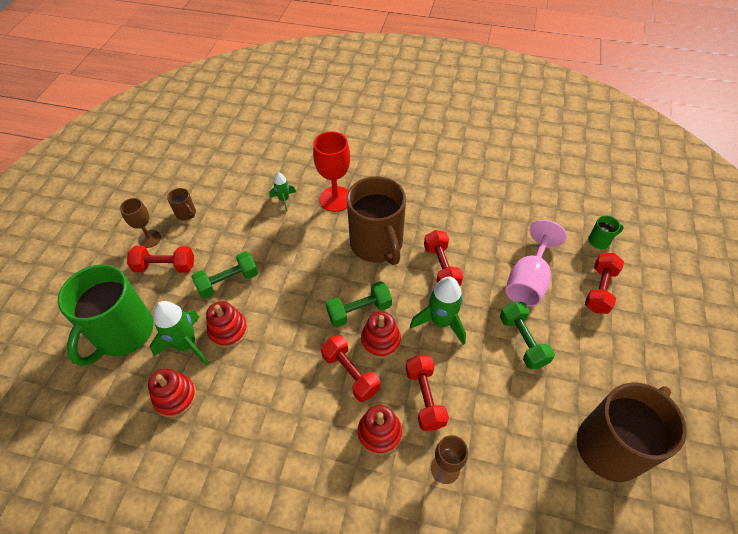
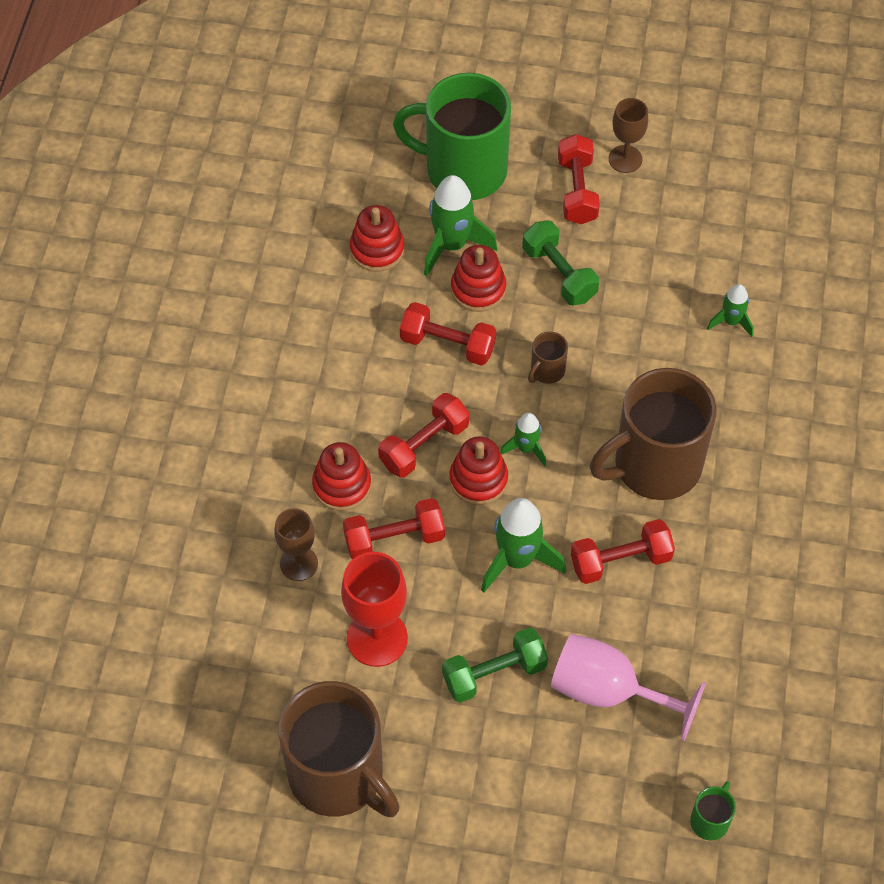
camera: 85 degrees right, 5 degrees up
brown mug [167,188,196,220] -> brown mug moved to [528,332,568,384]
red goblet [313,131,350,212] -> red goblet moved to [341,552,408,667]
green dumbbell [326,281,392,327] -> green rocket [500,413,546,467]
red dumbbell [585,253,624,314] -> red dumbbell moved to [400,302,496,366]
green mug [588,216,624,249] -> green mug turned 135 degrees counterclockwise [690,781,736,840]

